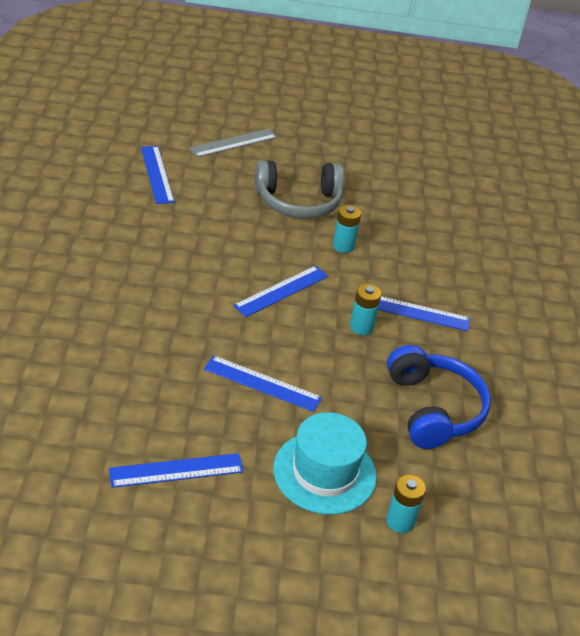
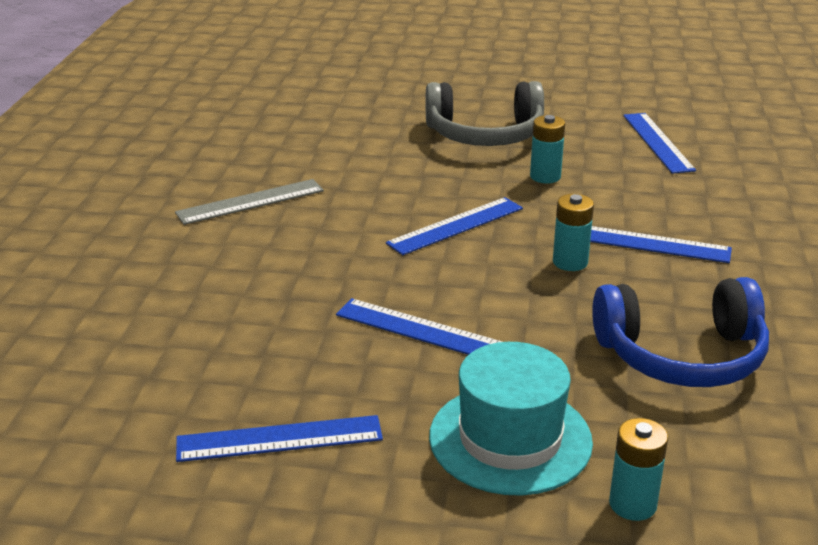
camera: 10 degrees right, 10 degrees down
blue ruler [141,146,175,204] -> blue ruler moved to [623,113,696,174]
grey ruler [189,128,277,157] -> grey ruler moved to [175,179,324,225]
blue headphones [387,345,491,449] -> blue headphones turned 90 degrees clockwise [592,277,769,387]

